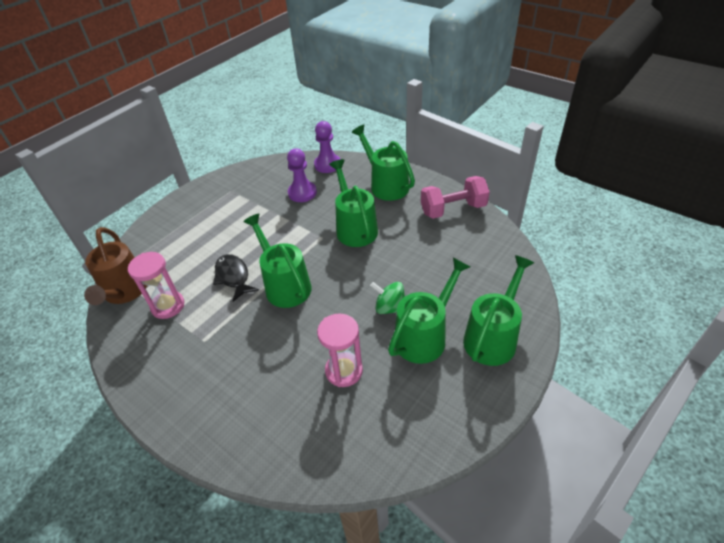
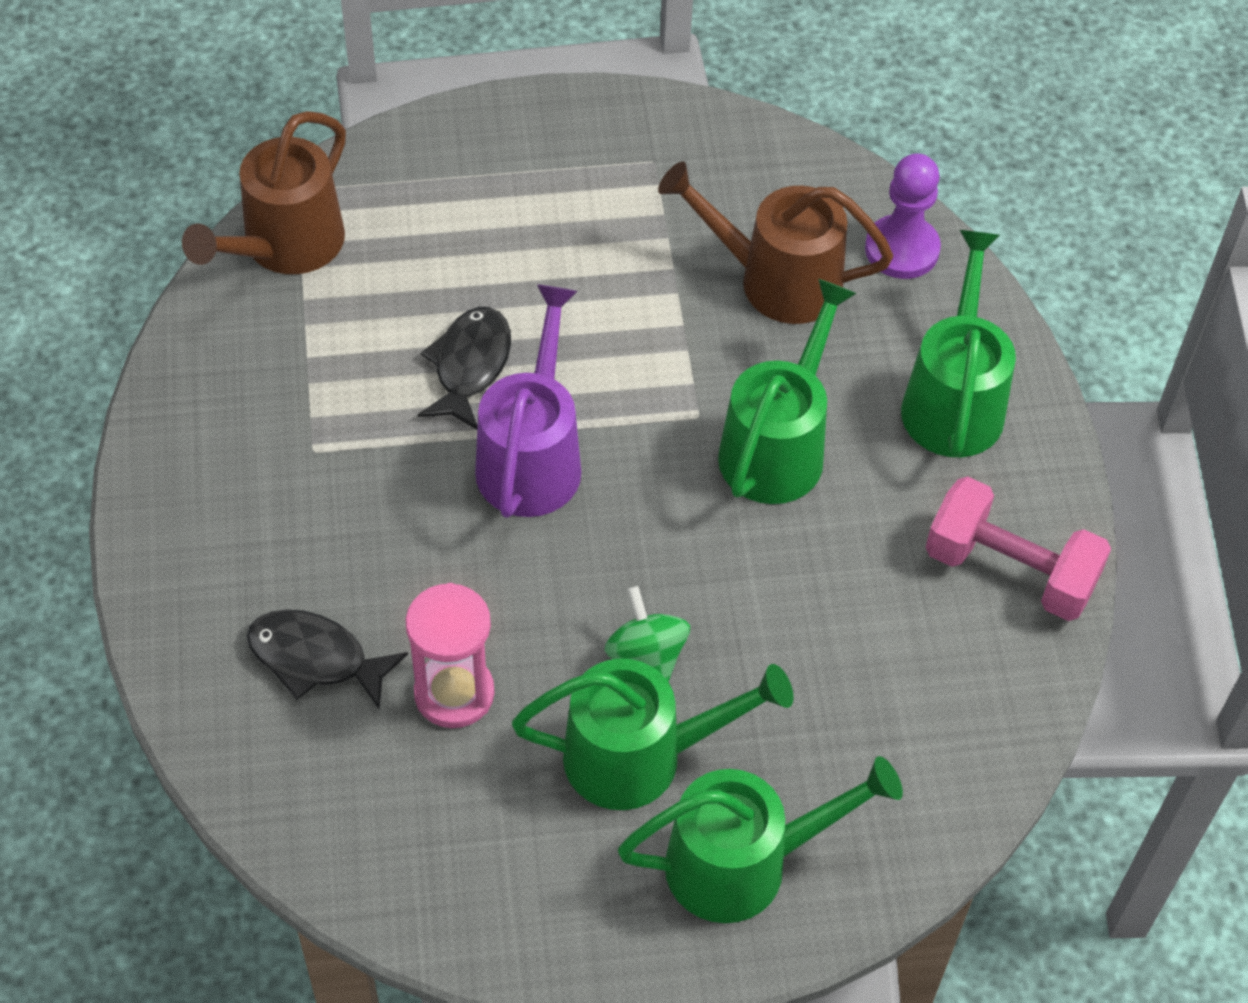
camera: 40 degrees right, 10 degrees up
pink hourglass [128,252,184,319] -> none
green watering can [243,214,312,308] -> purple watering can [475,284,581,518]
purple pawn [287,148,317,202] -> brown watering can [658,161,894,324]
none -> black fish [247,609,408,709]

